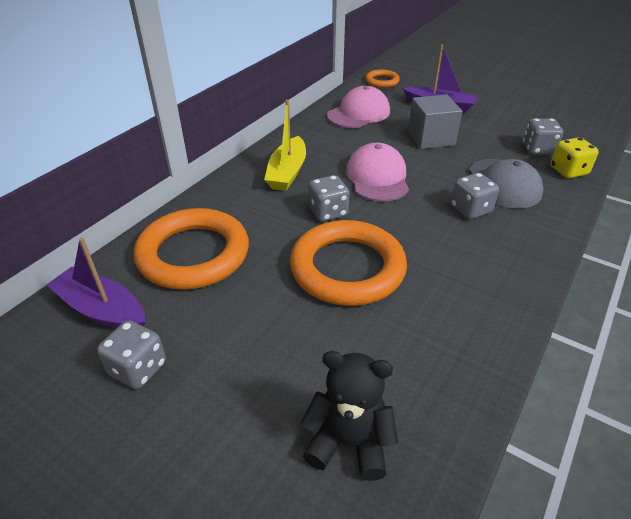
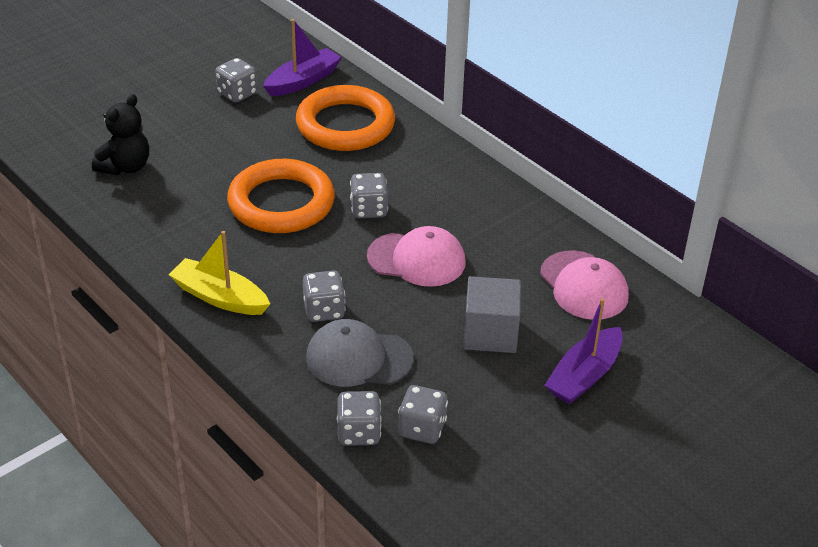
camera: 105 degrees right, 0 degrees up
yellow boat [264,100,306,191] -> yellow boat moved to [169,231,270,315]
orange ring [365,70,400,88] -> none
yellow dice [551,137,599,178] -> grey dice [337,391,381,446]

